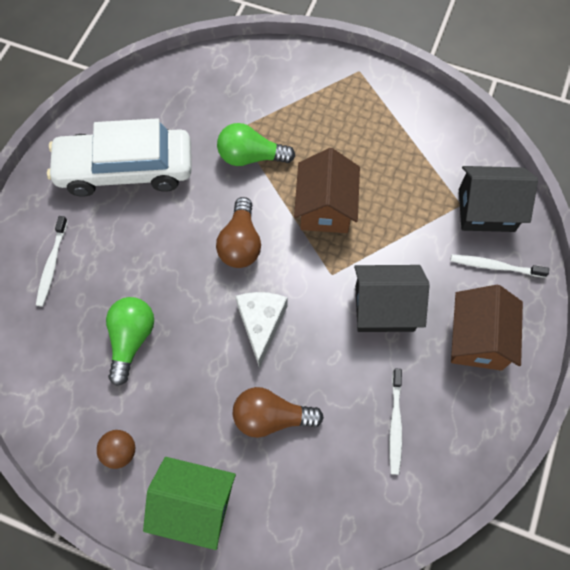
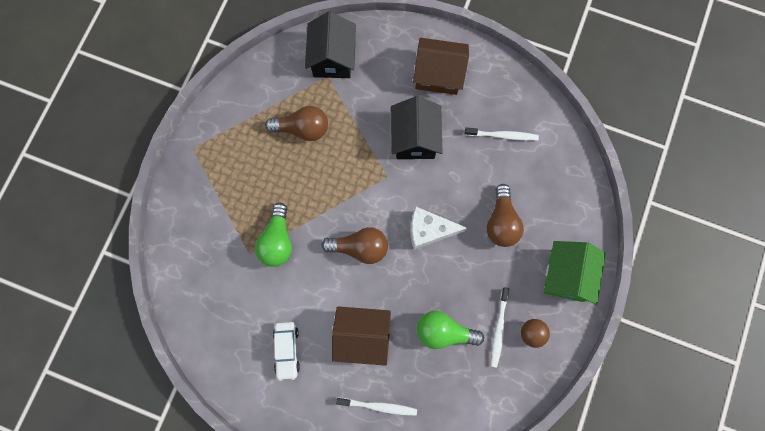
camera: 90 degrees left, 10 degrees up
white car [47,118,192,197] -> white car [273,322,300,381], size x0.46
brown house [294,148,360,233] -> brown house moved to [332,306,391,366]
white toothbrush [450,255,549,278] -> white toothbrush moved to [491,287,509,368]
none -> brown light bulb [265,106,328,141]

